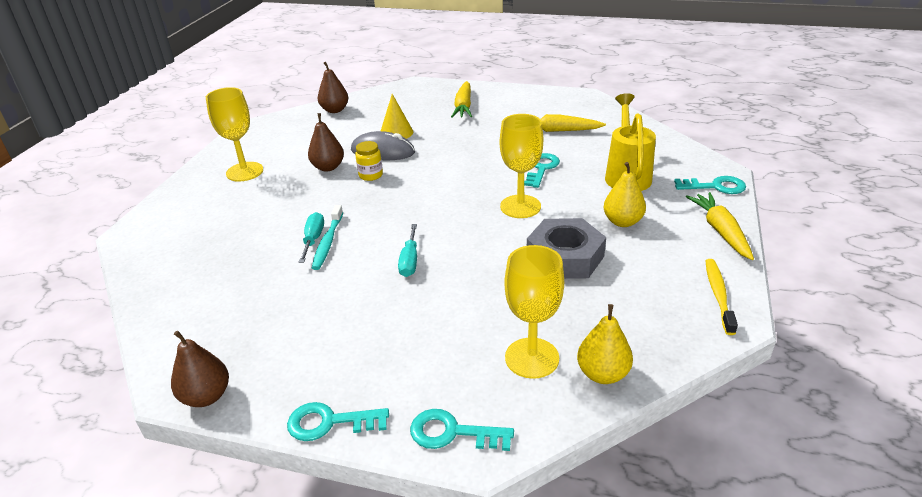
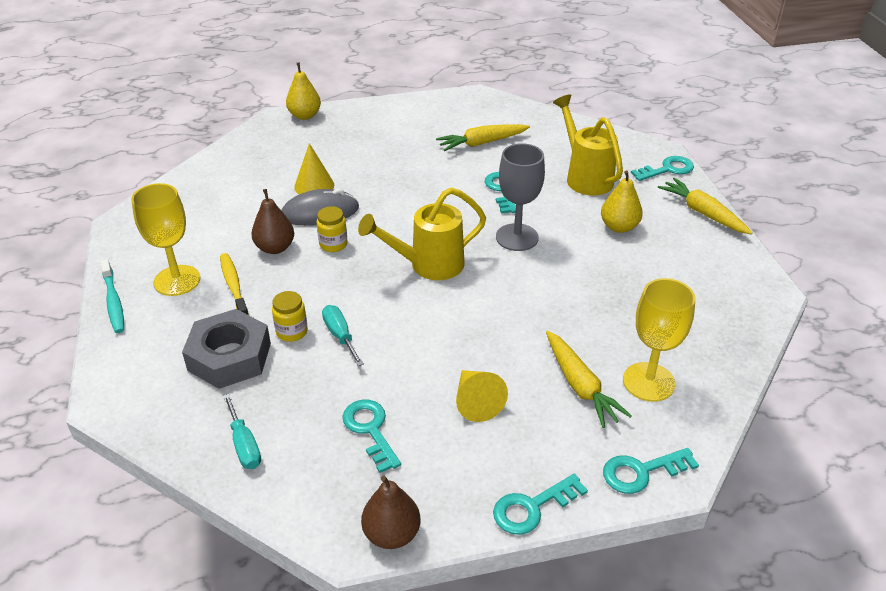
camera: 30 degrees left, 5 degrees up
turquoise toothbrush [312,205,343,270] -> turquoise toothbrush moved to [100,259,124,333]
brown pear [318,62,348,113] -> none
turquoise screwdriver [398,224,417,277] -> turquoise screwdriver moved to [223,394,261,469]
yellow carrot [451,81,472,118] -> yellow carrot moved to [546,330,632,428]
yellow goblet [500,114,543,218] -> grey goblet [496,143,545,251]
grey nut [527,218,606,279] -> grey nut moved to [182,309,271,389]
yellow pear [577,304,633,384] -> yellow pear moved to [286,62,321,120]
yellow toothbrush [706,259,738,335] -> yellow toothbrush moved to [220,253,249,315]
none -> yellow jar [272,291,308,342]
none -> turquoise key [342,400,401,473]
none -> yellow watering can [358,187,486,280]
none -> yellow cone [456,370,508,422]

